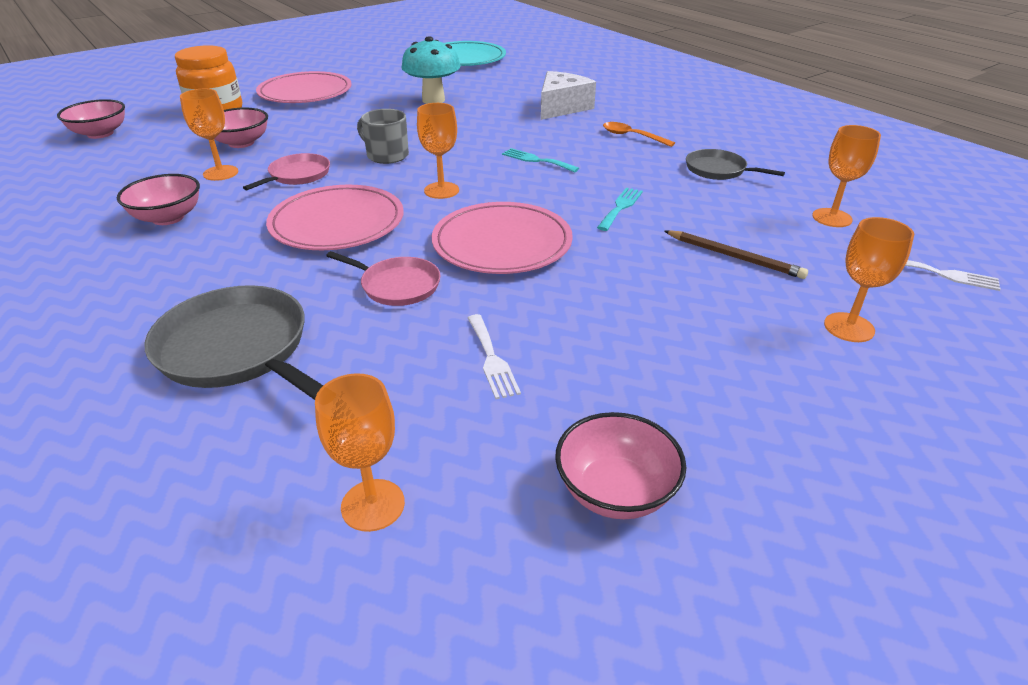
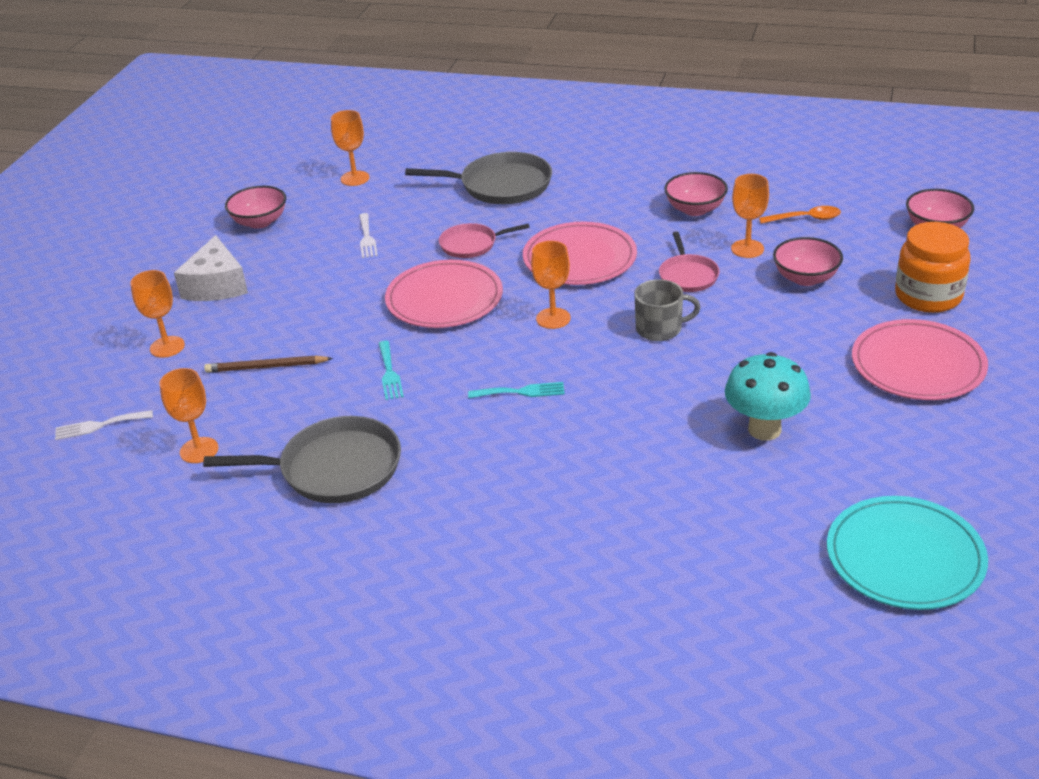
camera: 145 degrees right, 0 degrees up
white fork [468,314,521,399] -> white fork turned 135 degrees counterclockwise [359,213,378,258]
white cheese [541,71,596,120] -> white cheese moved to [174,235,248,301]
orange spoon [603,122,675,147] -> orange spoon moved to [759,206,841,224]
grey pan [686,149,785,180] -> grey pan [203,416,401,503], size x1.70

